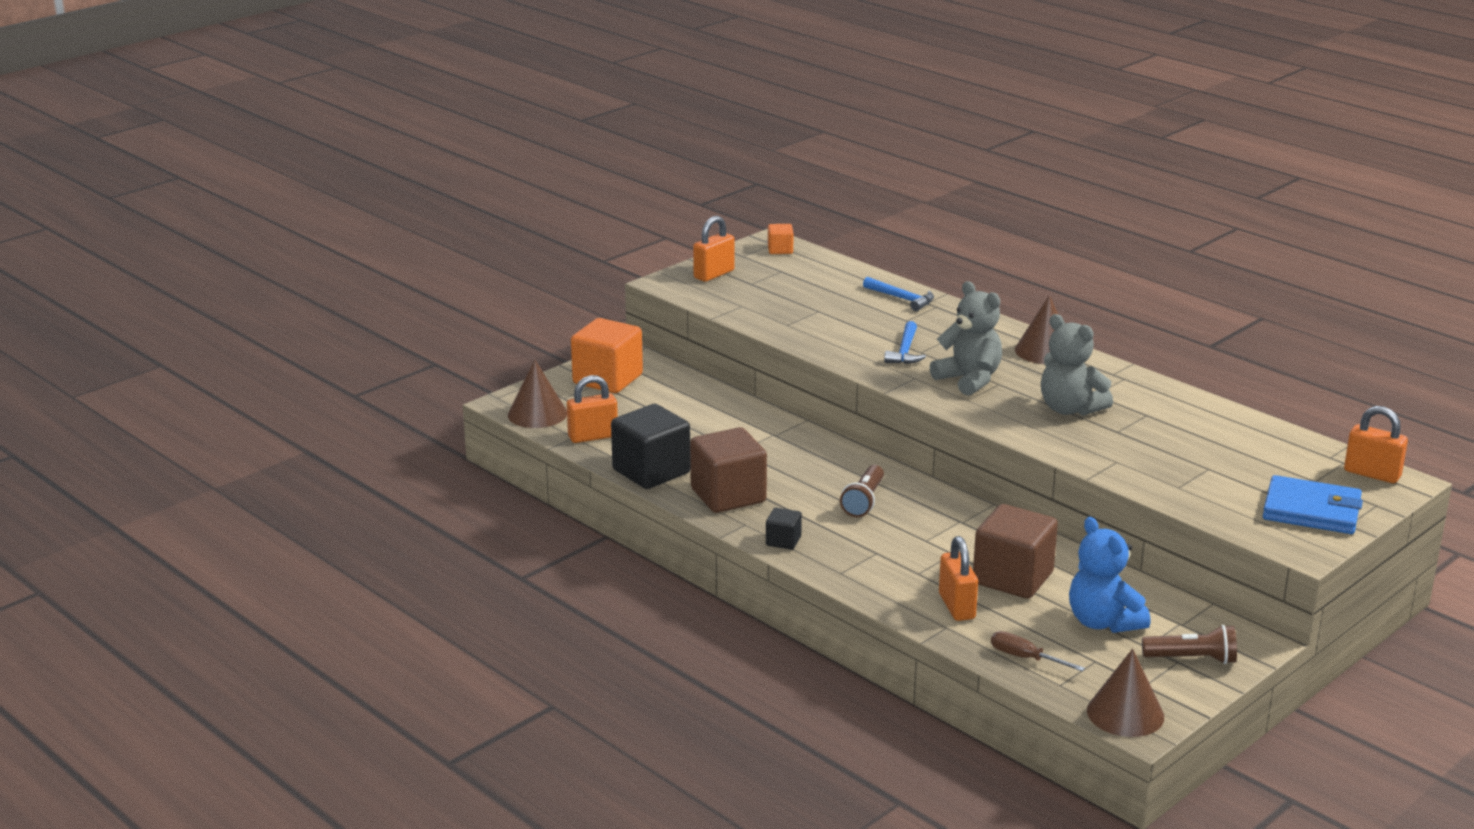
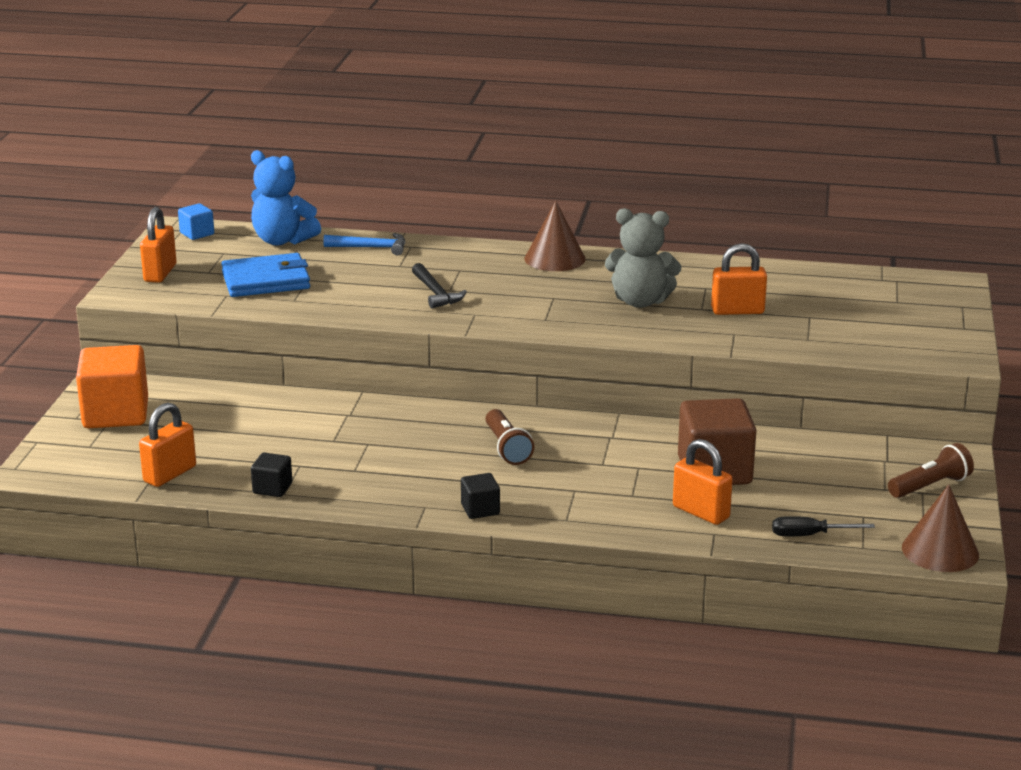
camera: 35 degrees left, 0 degrees up
brown cone [508,359,567,428] -> none
black cube [611,404,690,489] -> black cube [251,453,292,497], size x0.48
brown cube [690,427,767,513] -> none
orange cube [768,224,794,254] -> blue cube [178,203,214,240]
blue hammer [884,321,926,364] -> black hammer [412,263,467,308]
grey teddy bear [930,281,1002,396] -> none
brown screwdriver [991,631,1085,671] -> black screwdriver [772,516,875,536]
blue teddy bear [1069,517,1151,633] -> blue teddy bear moved to [251,150,321,245]
blue wallet [1263,475,1363,534] -> blue wallet moved to [221,253,310,297]
orange padlock [1344,406,1408,483] -> orange padlock moved to [711,243,767,315]

